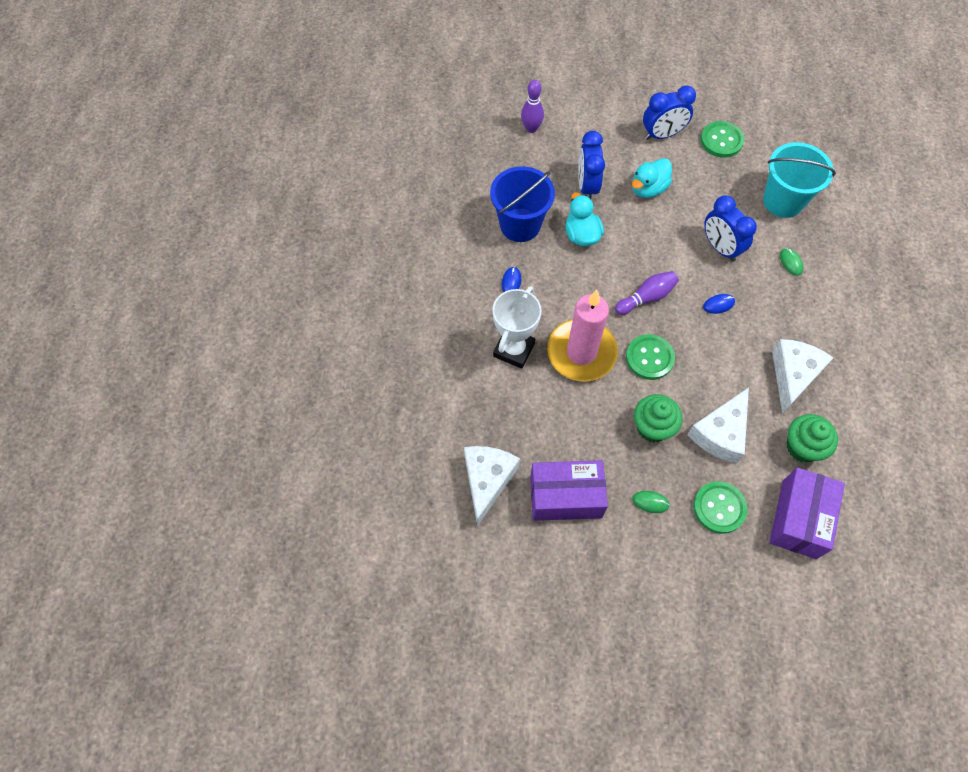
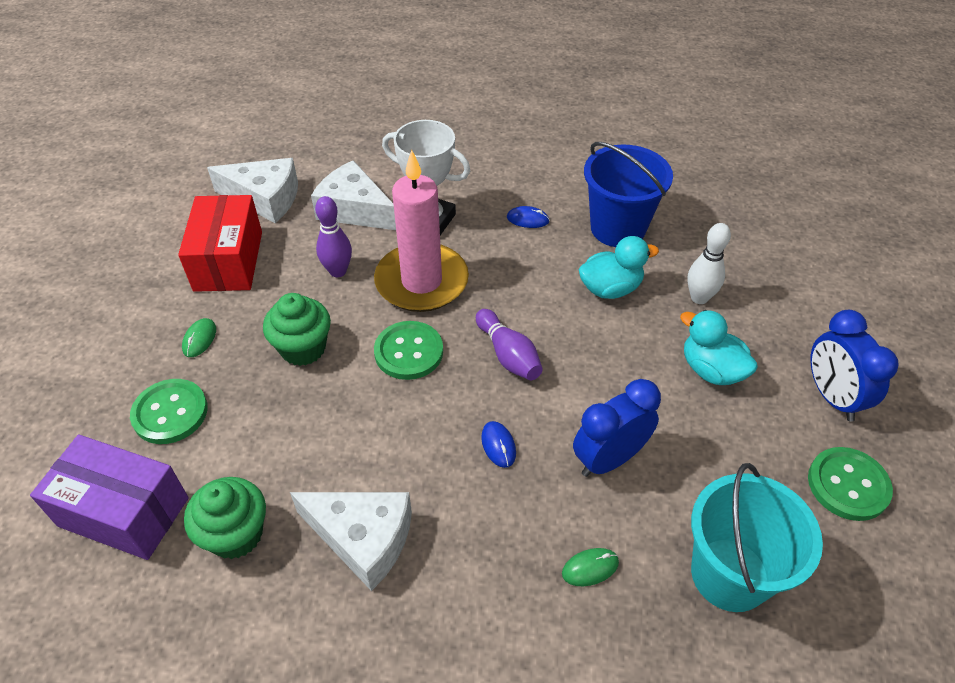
camera: 90 degrees right, 15 degrees down
purple bowling pin [521,80,544,133] -> purple bowling pin moved to [315,196,352,277]
purple box [530,460,608,521] -> red box [178,195,262,292]
blue clock [578,131,605,199] -> white bowling pin [687,223,731,304]
white cheese [687,388,749,463] -> white cheese moved to [311,160,396,230]

